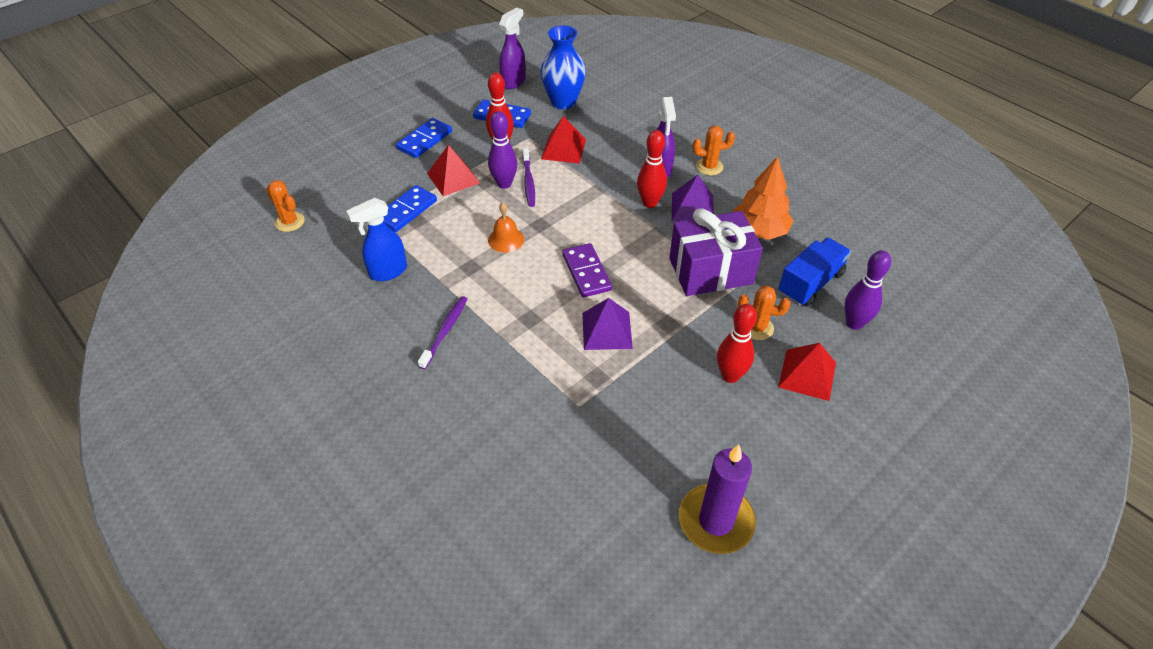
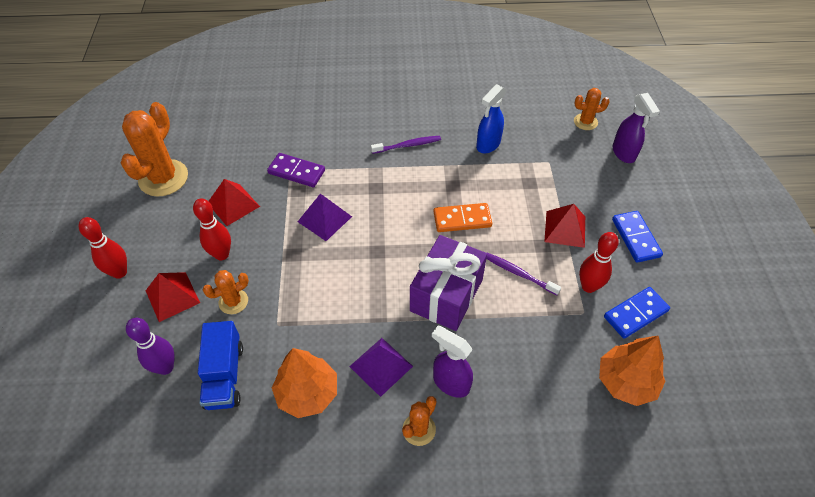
camera: 130 degrees right, 5 degrees up
blue spray bottle [346,198,407,281] -> blue spray bottle turned 150 degrees counterclockwise [476,84,506,154]
blue domino [383,185,437,232] -> none
purple toothbrush [418,296,467,369] -> purple toothbrush turned 75 degrees counterclockwise [371,136,441,154]
purple bowling pin [488,111,517,189] -> none
orange bell [488,203,524,253] -> orange domino [434,203,492,232]
purple spray bottle [499,7,526,89] -> purple spray bottle moved to [613,93,660,163]
blue vase [540,25,586,110] -> orange tree [599,336,666,406]
red pyramid [541,116,586,164] -> red pyramid moved to [209,179,260,226]
purple domino [562,243,612,297] -> purple domino moved to [267,153,325,187]
red bowling pin [637,130,667,208] -> red bowling pin moved to [79,217,127,279]
purple gift [669,208,763,296] -> purple gift moved to [410,235,487,331]
purple candle [679,445,756,554] -> orange cactus [121,102,188,196]

